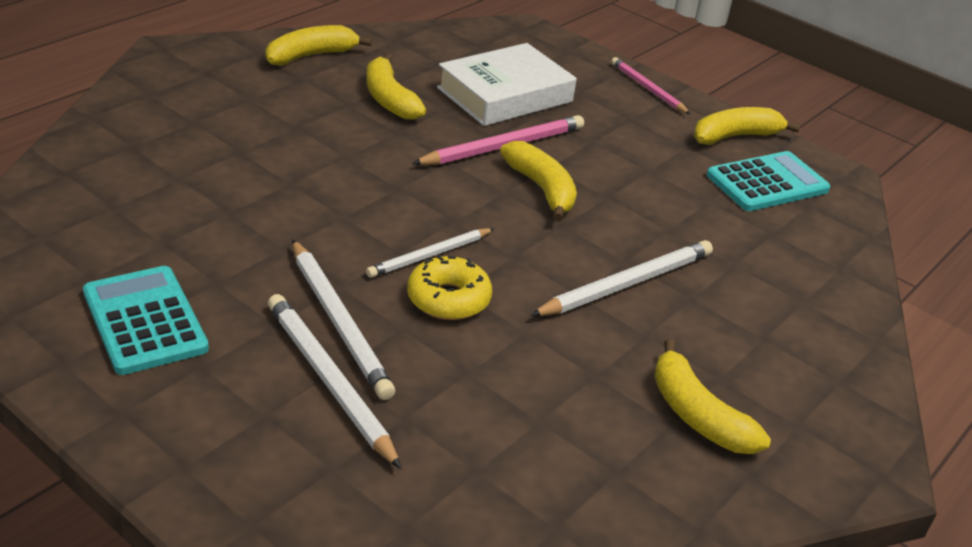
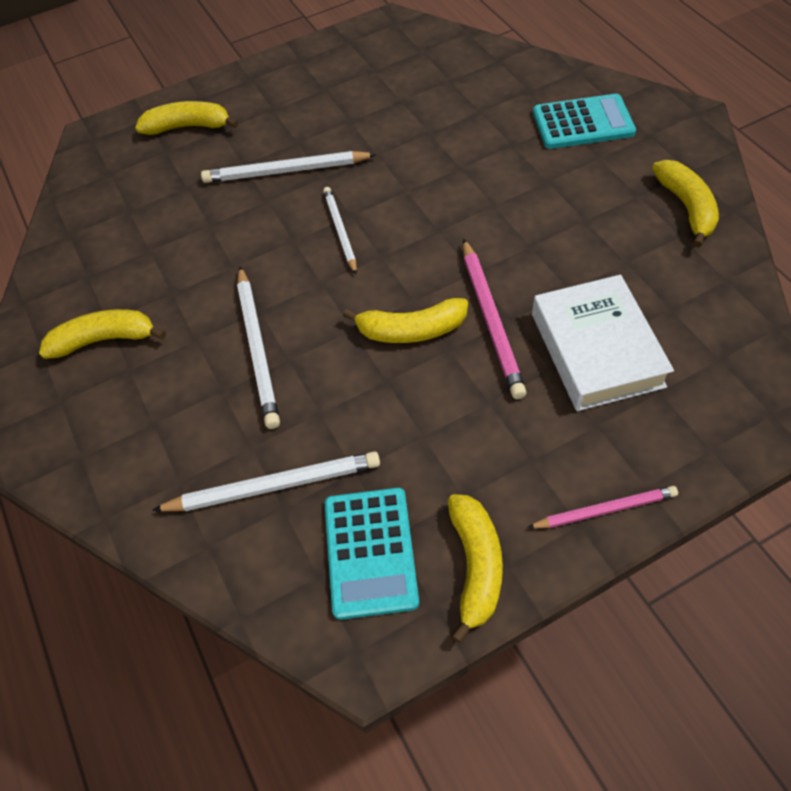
camera: 120 degrees right, 20 degrees up
turquoise calculator [83,266,209,375] -> turquoise calculator moved to [533,94,636,149]
white pencil [268,294,402,469] -> white pencil moved to [152,451,380,512]
yellow banana [366,53,426,120] -> yellow banana moved to [135,101,238,135]
yellow donut [407,255,492,320] -> none

